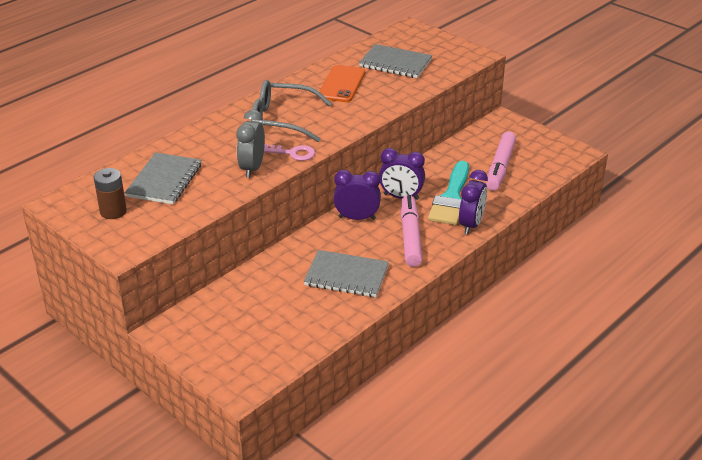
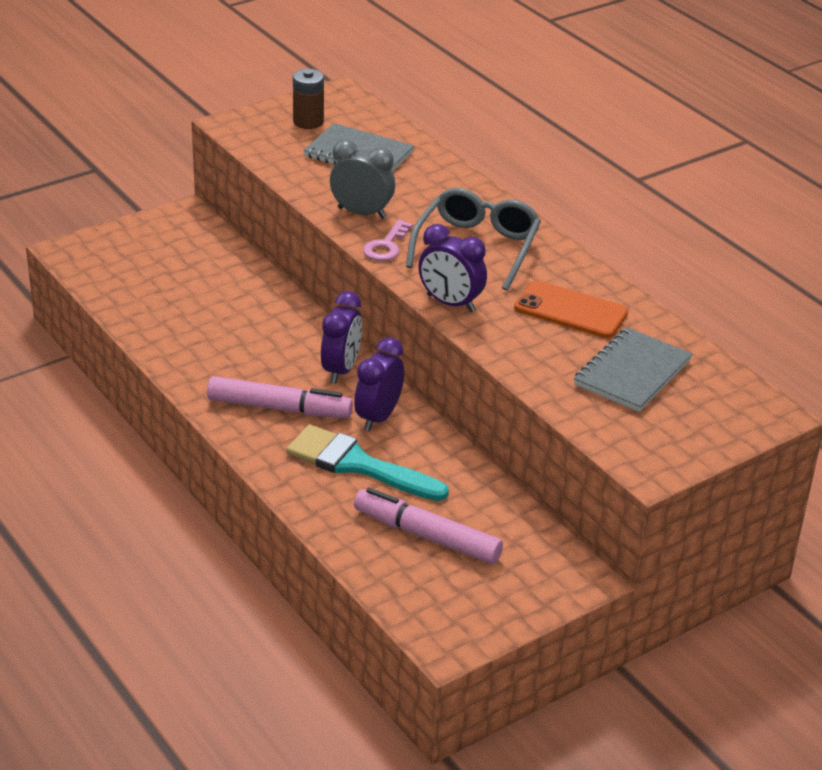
camera: 100 degrees right, 0 degrees up
grey notebook [304,250,389,297] -> none
purple clock [459,170,488,234] -> purple clock moved to [418,224,487,312]

